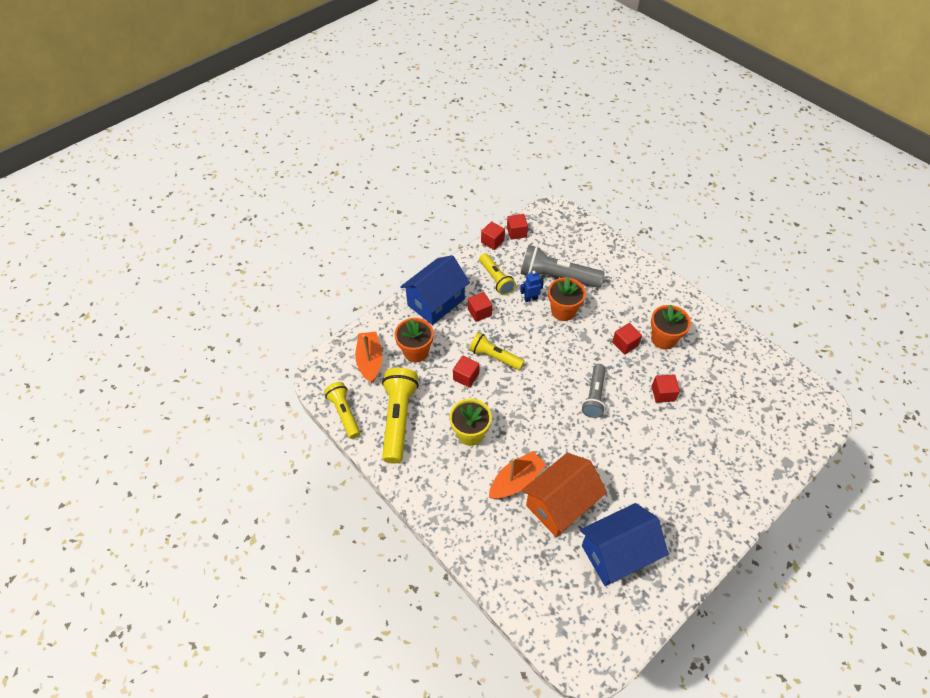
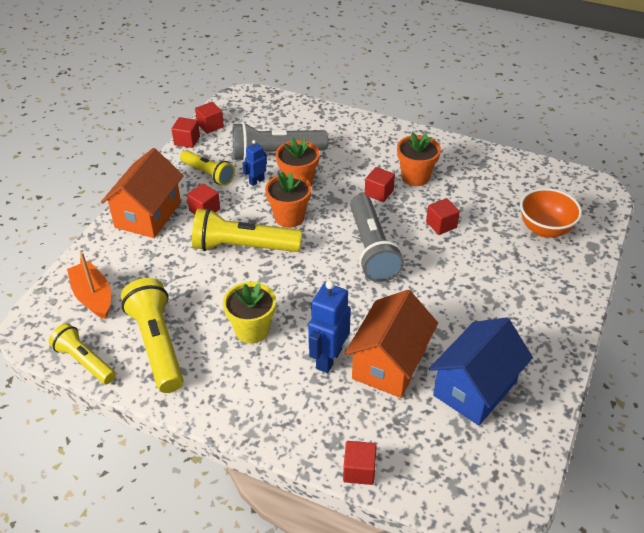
camera: 25 degrees left, 10 degrees down
orange flower pot [395,318,434,363] -> orange flower pot moved to [265,172,311,228]
blue house [400,255,470,325] -> orange house [101,148,183,238]
red cube [453,356,479,388] -> red cube moved to [343,441,377,485]
yellow flashlight [469,332,525,370] -> yellow flashlight [192,208,302,252], size x1.58
orange boat [489,451,546,499] -> blue robot [308,280,351,373]
grey flashlight [582,364,606,418] -> grey flashlight [350,194,404,282], size x1.58
none -> orange bowl [520,188,582,238]

